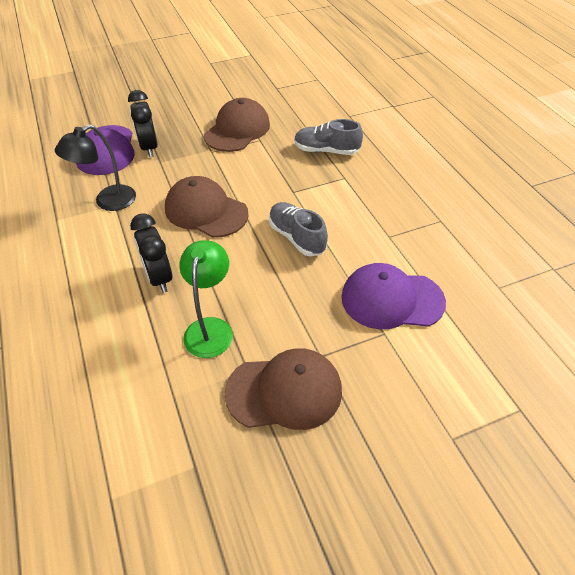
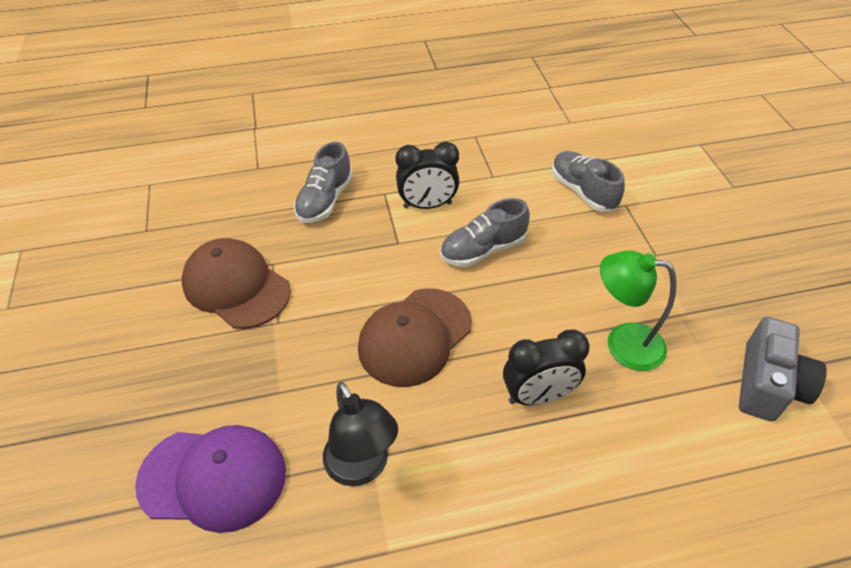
camera: 80 degrees left, 0 degrees up
black clock [128,90,158,157] -> black clock moved to [396,142,459,209]
brown cap [224,348,342,430] -> none
purple cap [341,263,446,329] -> grey shoe [552,151,625,212]
none -> grey camera [739,317,827,421]

